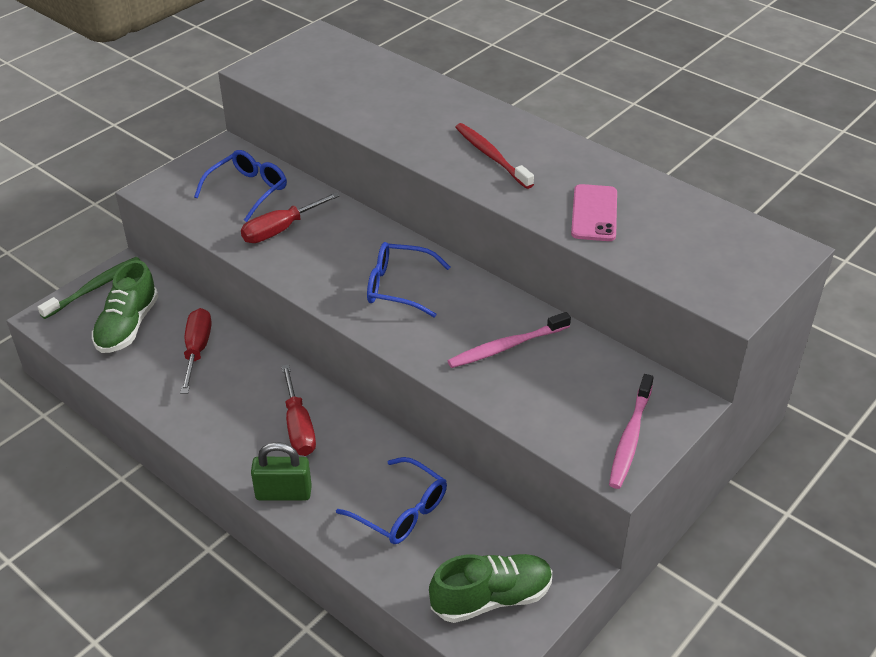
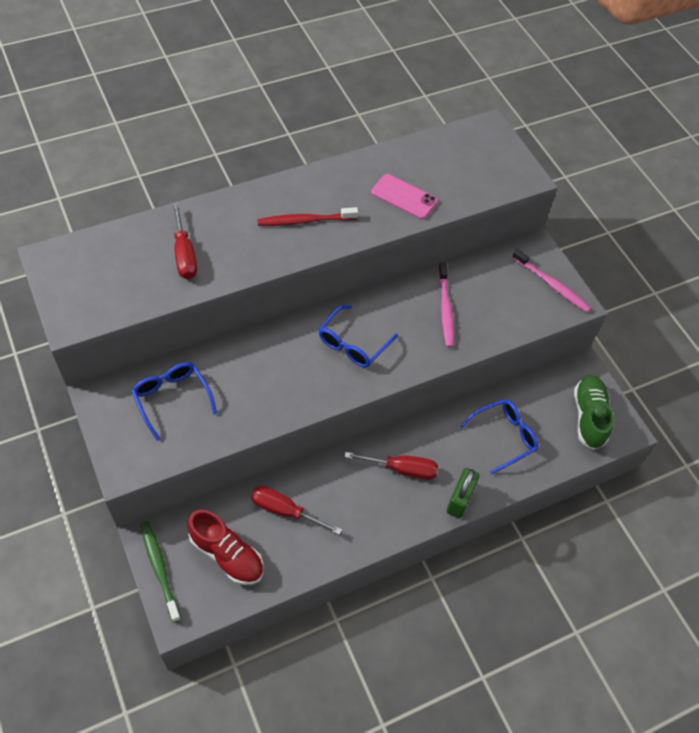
camera: 70 degrees left, 15 degrees up
green shoe [92,260,158,353] -> red shoe [187,510,264,585]
red screwdriver [241,192,340,243] -> red screwdriver moved to [172,202,197,279]

